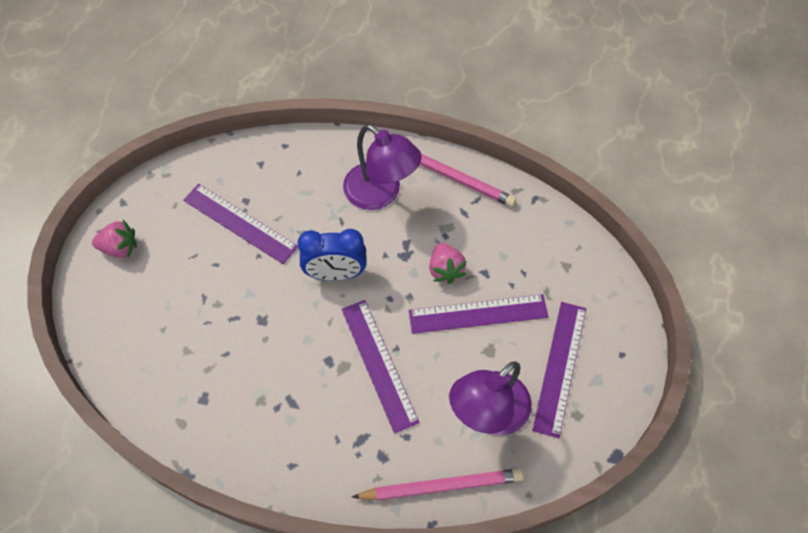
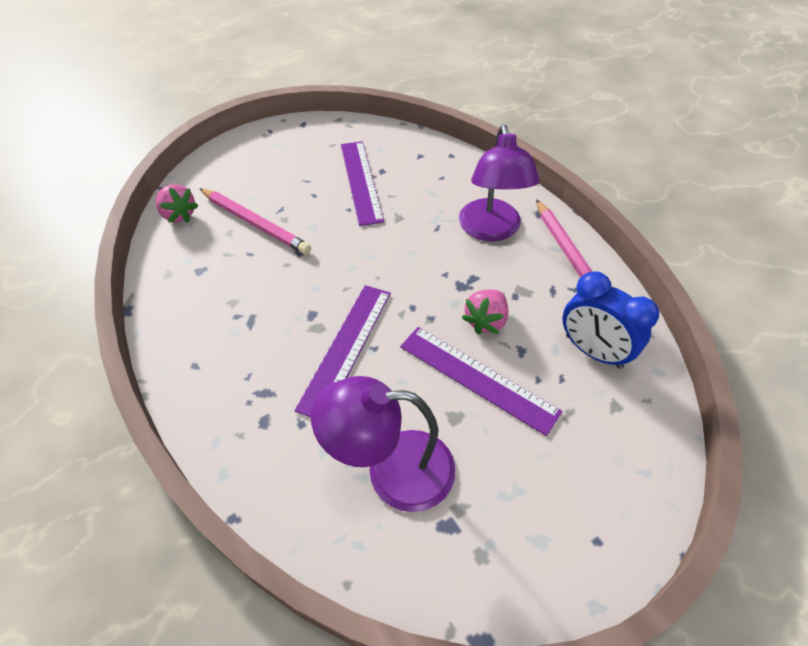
camera: 45 degrees right, 10 degrees down
pink strawberry [92,220,137,258] -> pink strawberry moved to [156,184,199,223]
blue clock [298,229,367,281] -> blue clock moved to [562,271,659,369]
pink pencil [352,469,523,500] -> pink pencil moved to [199,188,311,254]
purple ruler [532,302,586,438] -> none

